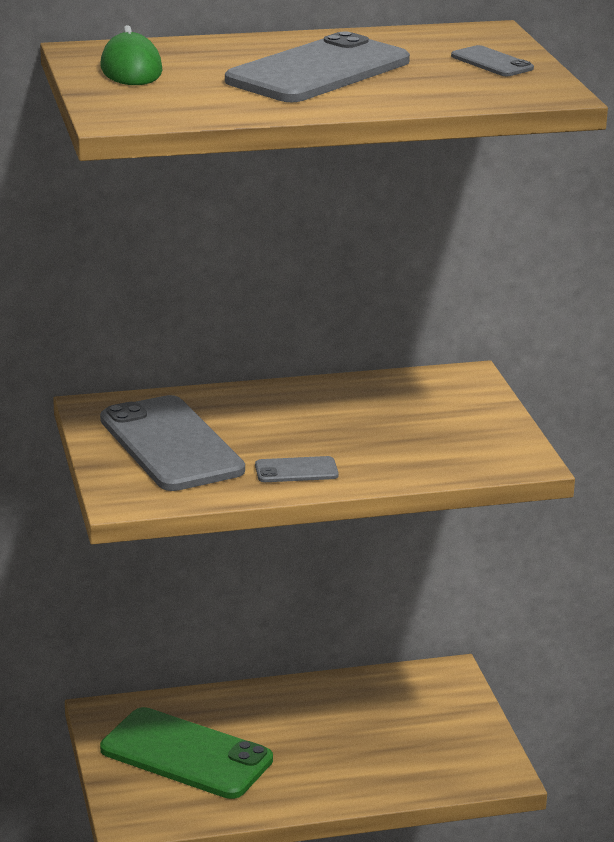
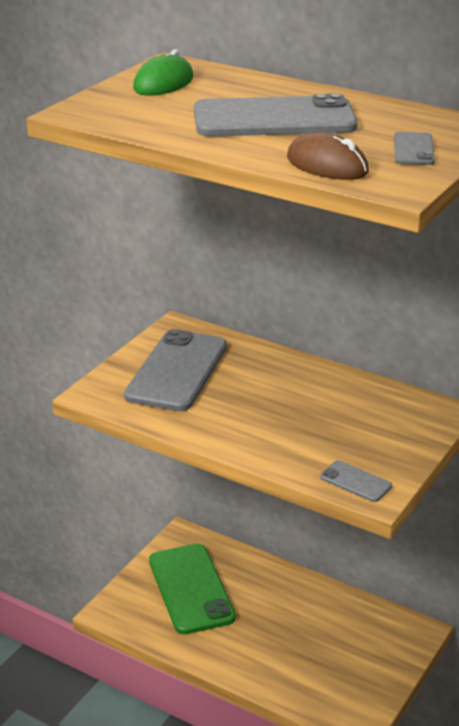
camera: 45 degrees right, 5 degrees up
grey phone [255,456,339,482] -> grey phone moved to [320,460,392,502]
none -> brown mouse [287,132,369,180]

